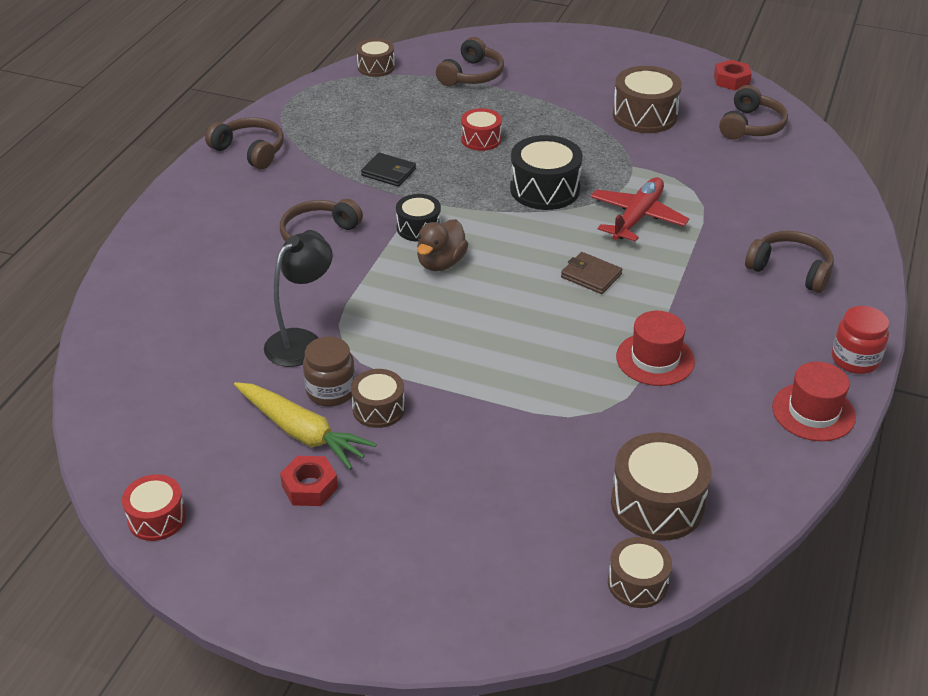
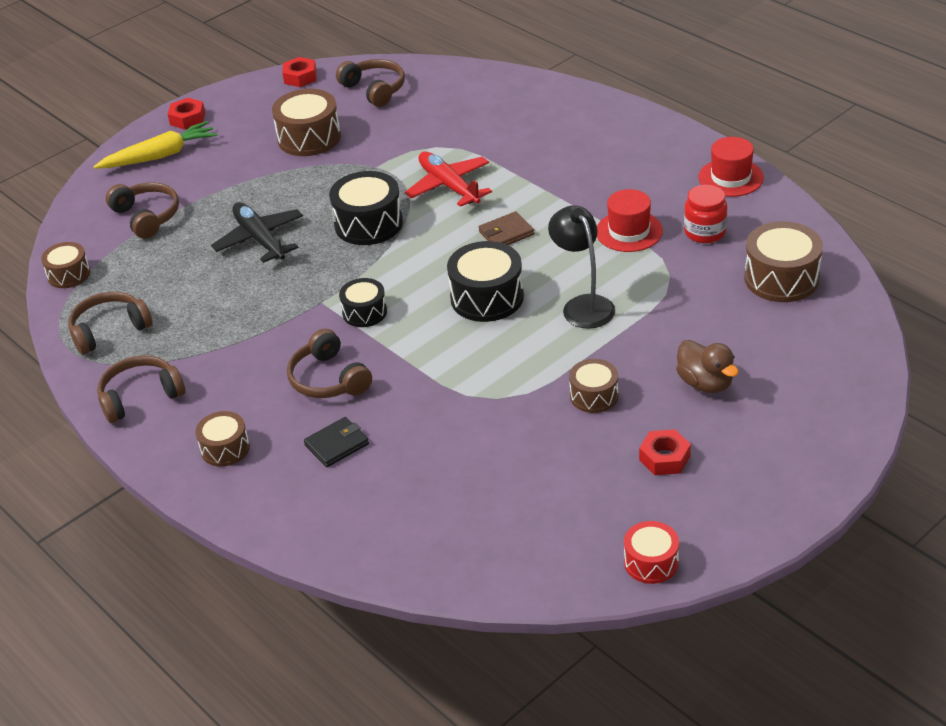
camera: 60 degrees left, 0 degrees up
yellow carrot [234,382,377,470] -> yellow carrot moved to [93,121,218,169]
black lamp [264,233,333,367] -> black lamp moved to [548,205,615,329]
brown jar [303,336,355,406] -> none
black wallet [361,153,416,187] -> black wallet moved to [304,417,369,467]
brown duck [417,219,468,271] -> brown duck moved to [676,340,739,393]
red drum [461,108,502,151] -> black plane [211,202,303,263]
brown drum [608,537,672,608] -> brown drum moved to [195,411,250,467]
brown headphones [745,231,834,293] -> brown headphones moved to [68,292,153,354]
red jar [832,306,889,374] -> red jar moved to [684,185,727,243]
none -> red nut [168,98,205,129]
none -> black drum [447,241,524,322]

